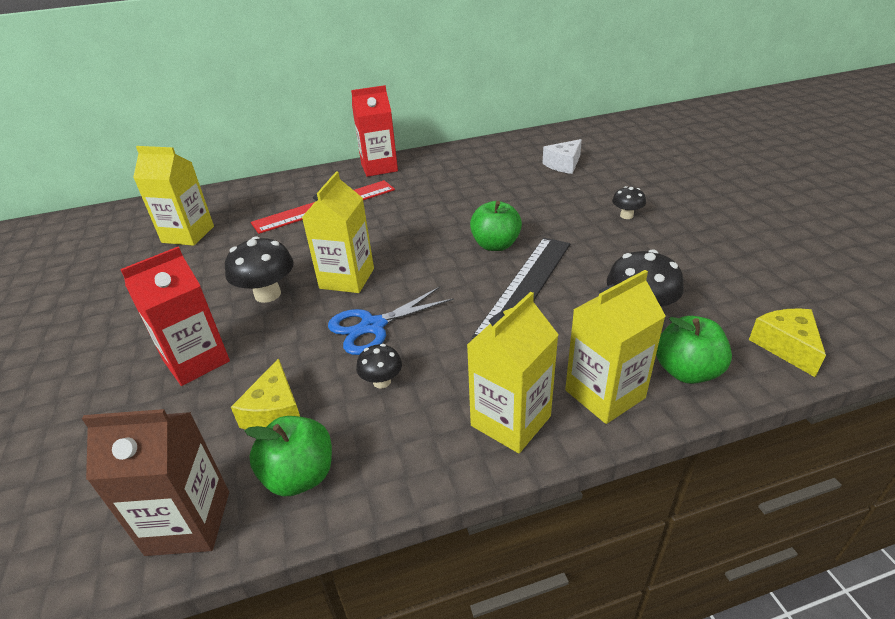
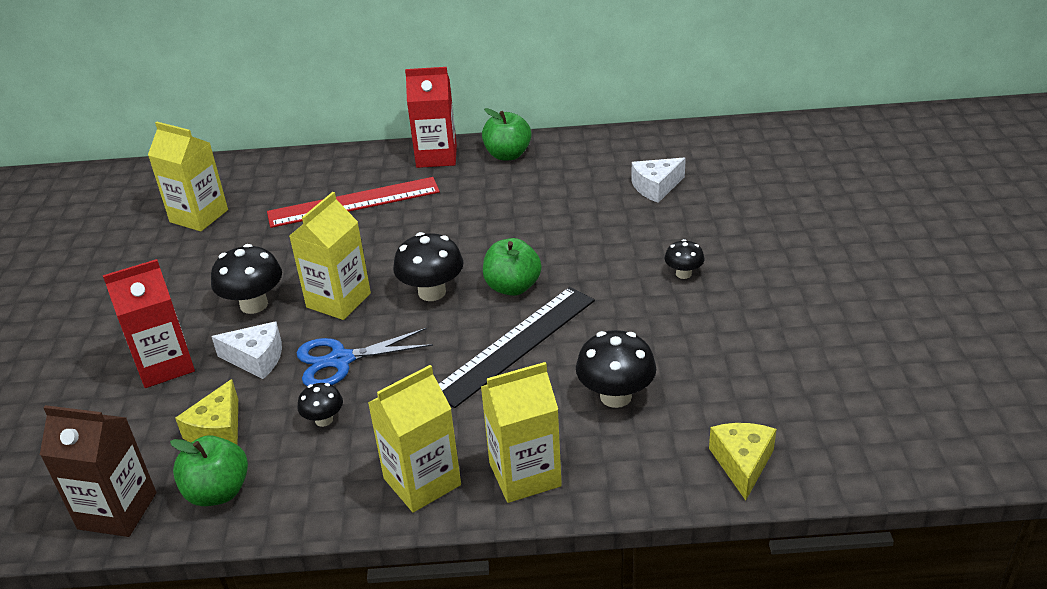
camera: 15 degrees right, 0 degrees up
green apple [656,316,732,384] -> green apple moved to [482,108,531,160]
none -> white cheese [211,321,282,379]
none -> black mushroom [393,232,464,301]

